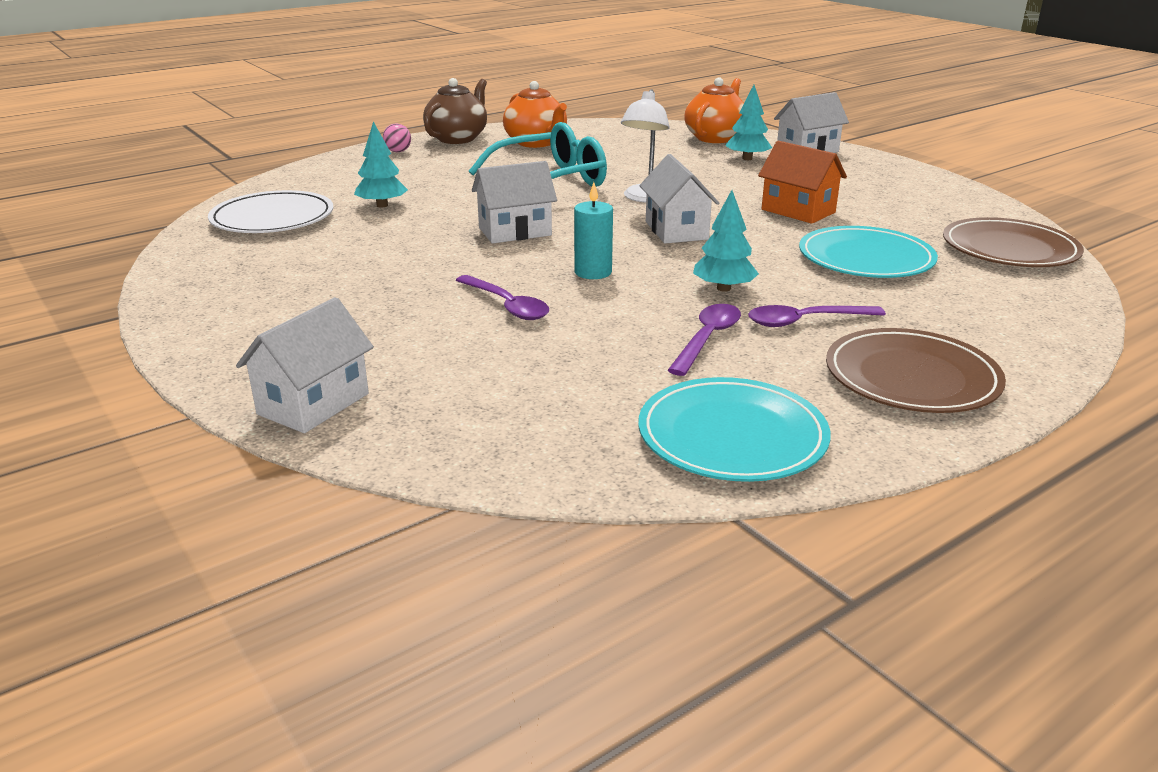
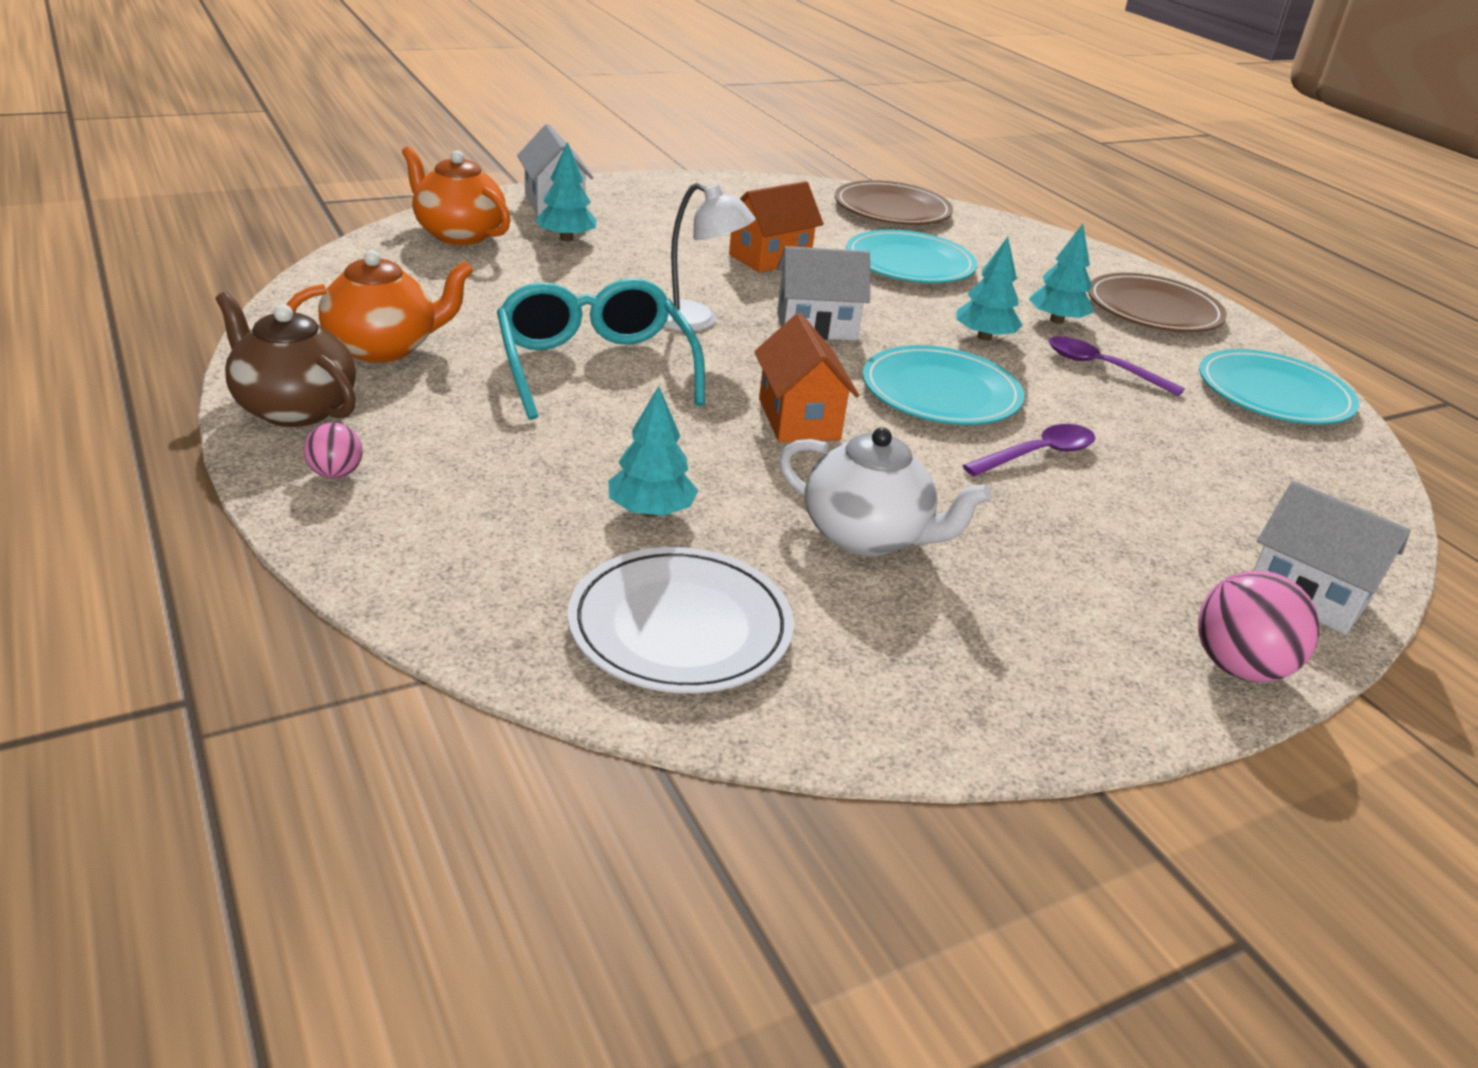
camera: 85 degrees left, 5 degrees up
white house [472,161,557,244] -> orange house [754,313,859,442]
turquoise candle [574,182,613,279] -> turquoise plate [862,345,1024,425]
purple spoon [748,305,886,327] -> turquoise tree [1029,224,1094,324]
none -> white teapot [779,427,992,556]
none -> pink ball [1198,570,1319,682]

